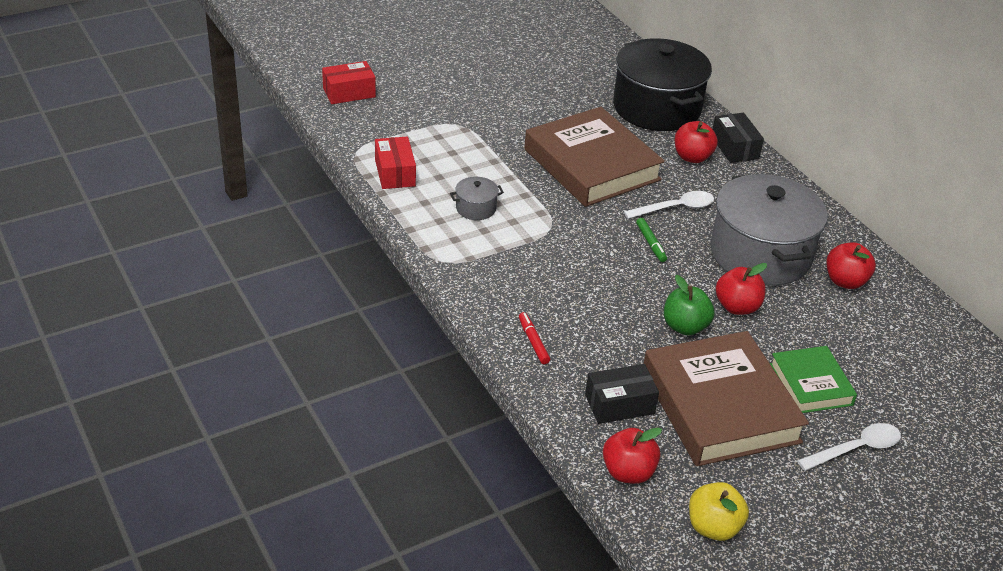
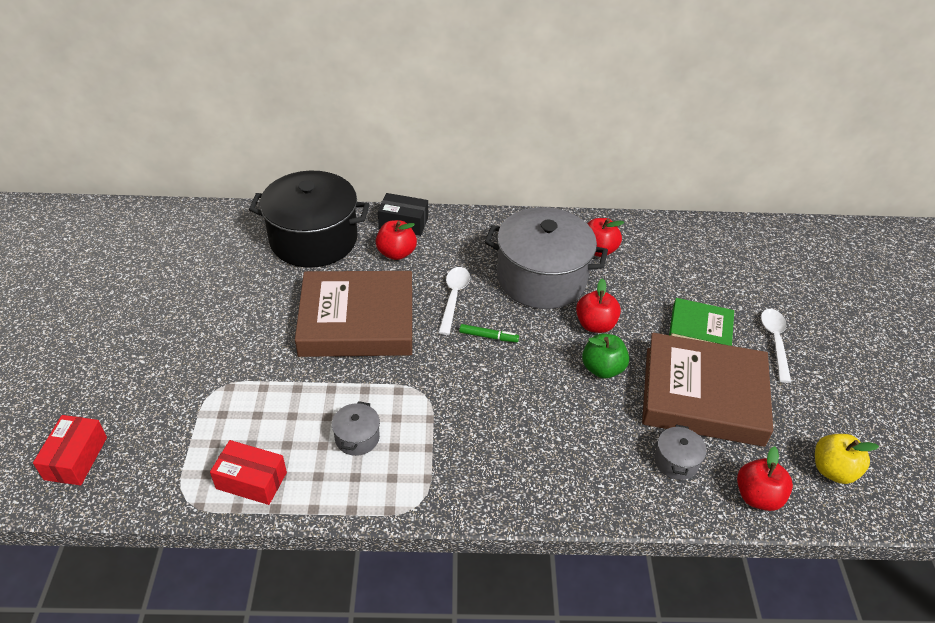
camera: 60 degrees left, 5 degrees up
red marker [519,312,550,364] -> none
black box [585,364,659,424] -> grey pot [654,424,707,480]

